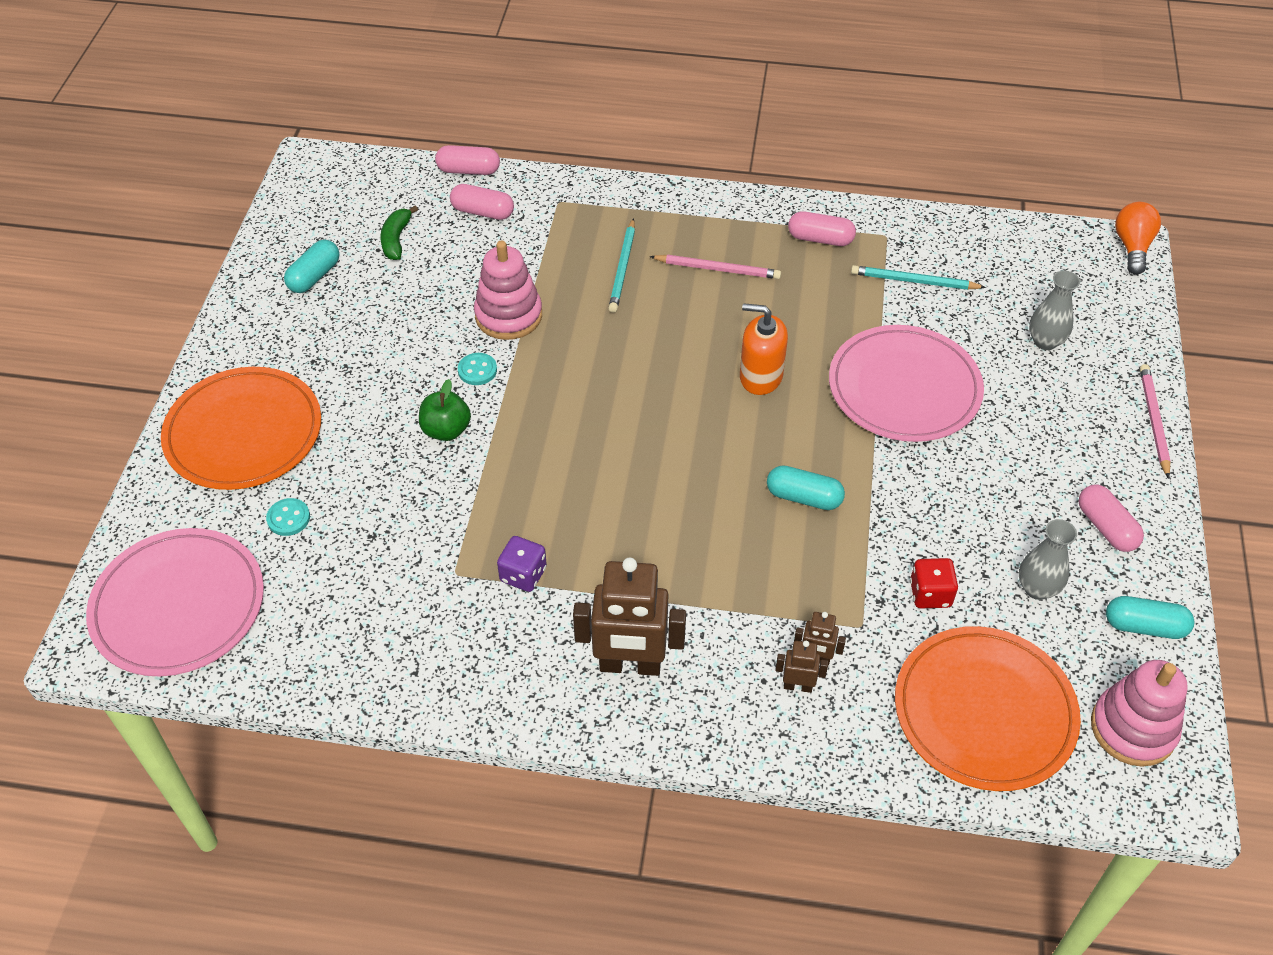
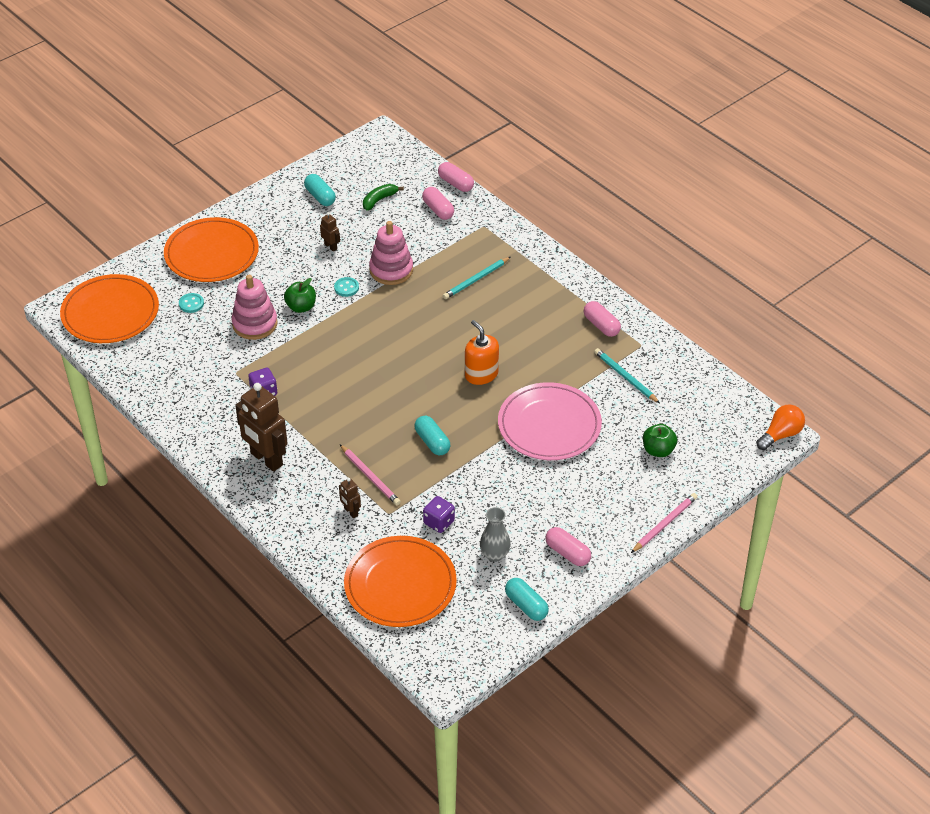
camera: 40 degrees right, 5 degrees down
pink plate [86,528,264,676] -> orange plate [60,274,159,343]
turquoise capsule [284,240,339,293] -> turquoise capsule turned 75 degrees clockwise [304,174,336,206]
pink pencil [650,255,781,279] -> pink pencil moved to [340,444,401,505]
brown robot [775,641,828,693] -> brown robot moved to [320,212,340,251]
red dice [910,558,958,609] -> purple dice [423,496,455,533]
grey vase [1029,271,1080,350] -> green apple [643,424,677,457]
pink capsule [1078,485,1144,552] -> pink capsule turned 60 degrees counterclockwise [546,527,591,566]
pink stacking toy [1091,660,1188,767] -> pink stacking toy moved to [232,275,278,340]

